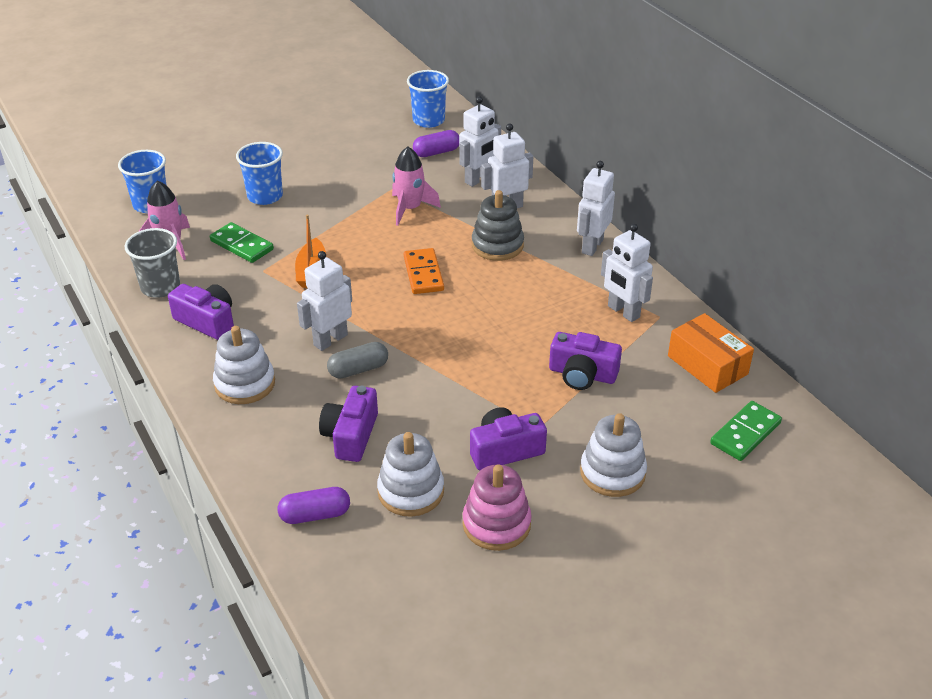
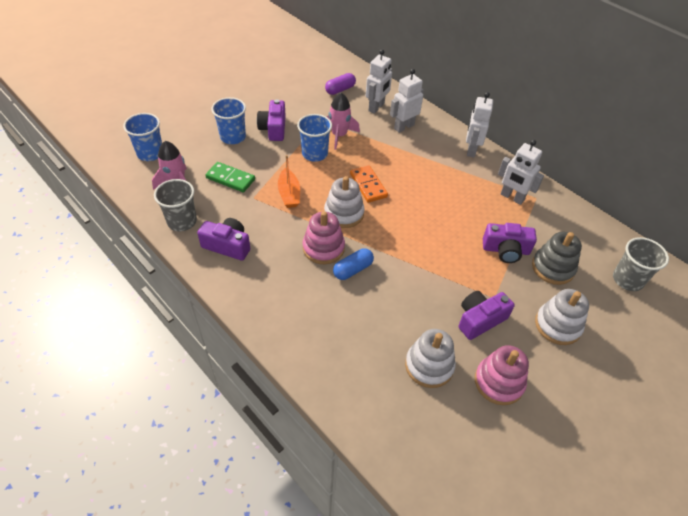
camera: 15 degrees left, 10 degrees up
white stacking toy [213,326,275,404] -> white stacking toy moved to [324,176,365,228]
purple capsule [278,487,350,524] -> none
white robot [297,251,352,351] -> pink stacking toy [303,211,345,264]
purple camera [319,386,378,462] -> purple camera moved to [257,99,286,141]
grey capsule [327,342,388,379] -> blue capsule [333,249,374,280]
blue cup [407,70,449,128] -> blue cup moved to [297,114,332,162]
grey stacking toy [472,190,524,261] -> grey stacking toy moved to [532,232,582,285]
orange box [668,313,754,393] -> none
green domino [710,401,782,461] -> grey cup [613,237,669,291]

